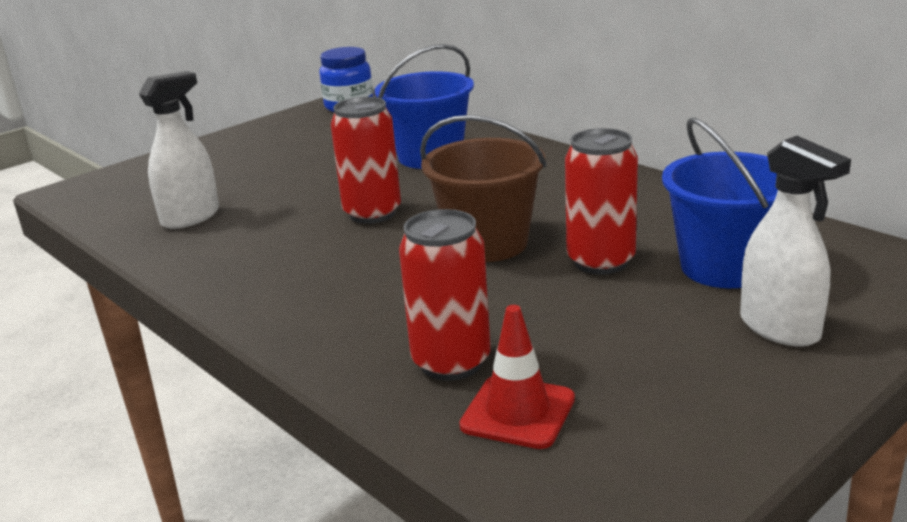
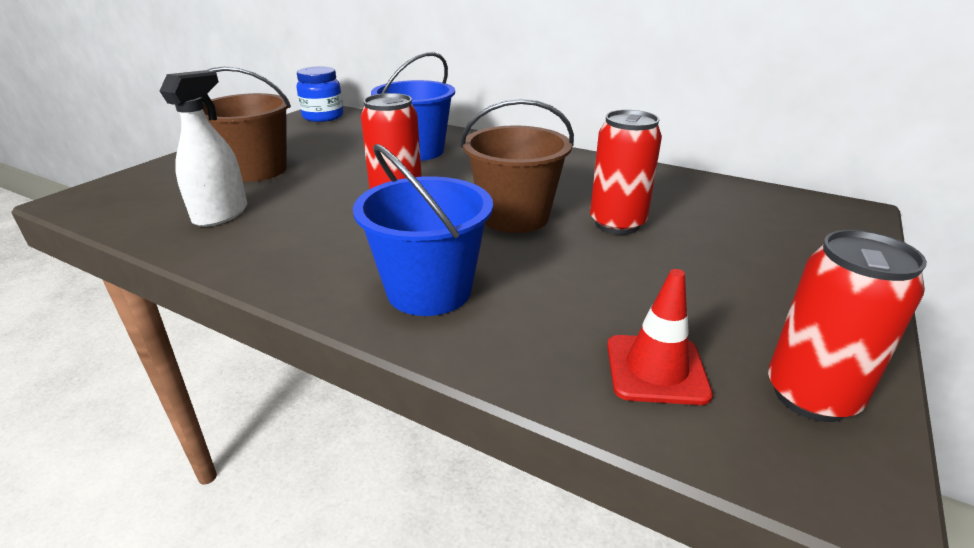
camera: 20 degrees left, 5 degrees up
red can [399,209,491,381] -> red can moved to [768,230,927,422]
blue bucket [662,118,778,288] -> blue bucket moved to [353,144,493,316]
white spray bottle [740,136,851,347] -> none
none -> brown bucket [203,66,291,182]

